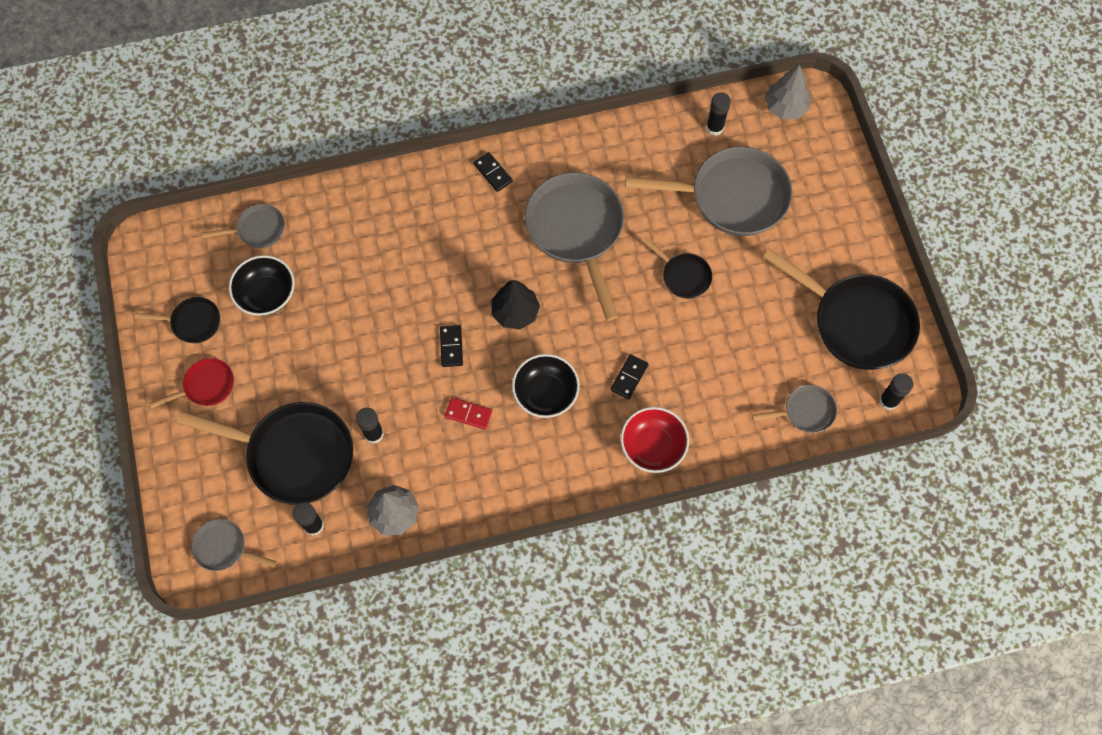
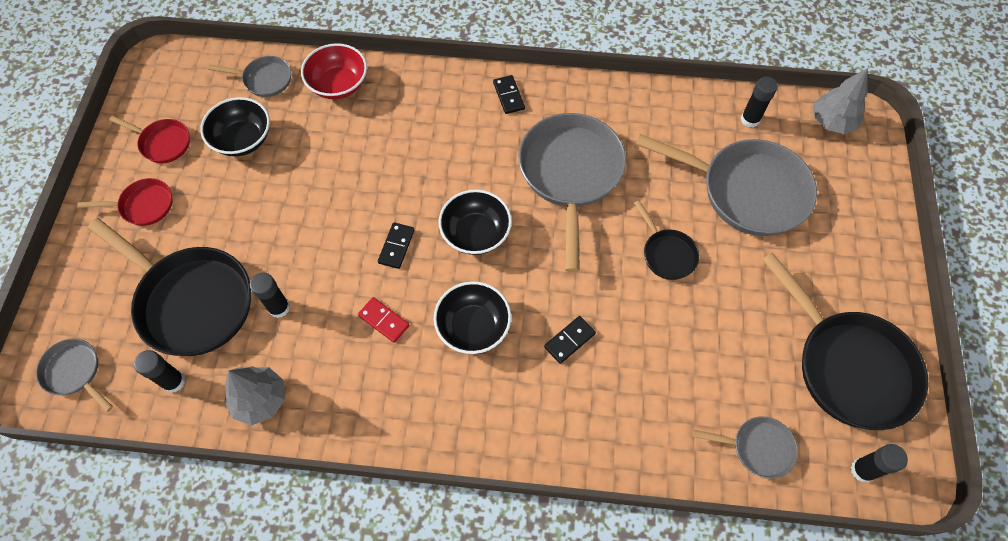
camera: 20 degrees right, 5 degrees down
black pan [135,297,220,343] -> red pan [109,116,190,163]
black tree [492,280,540,329] -> black bowl [438,189,512,255]
red bowl [620,407,689,473] -> red bowl moved to [301,43,367,99]

